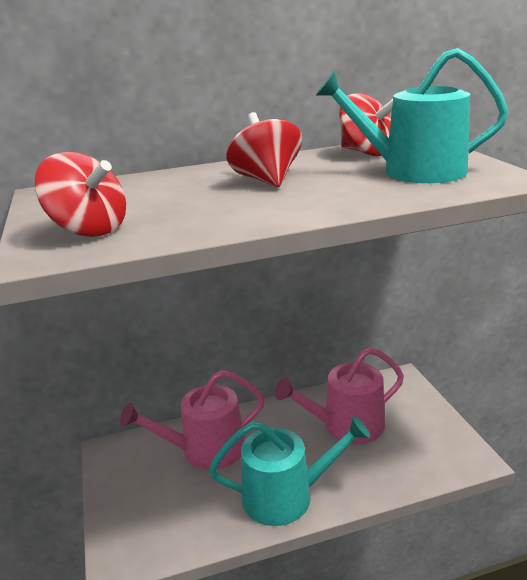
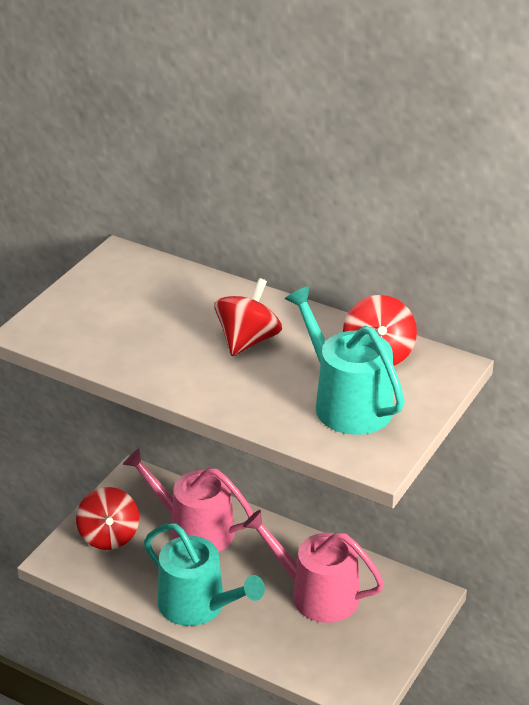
camera: 45 degrees right, 10 degrees up
red spinning top [35,152,126,237] -> red spinning top moved to [76,487,139,550]

